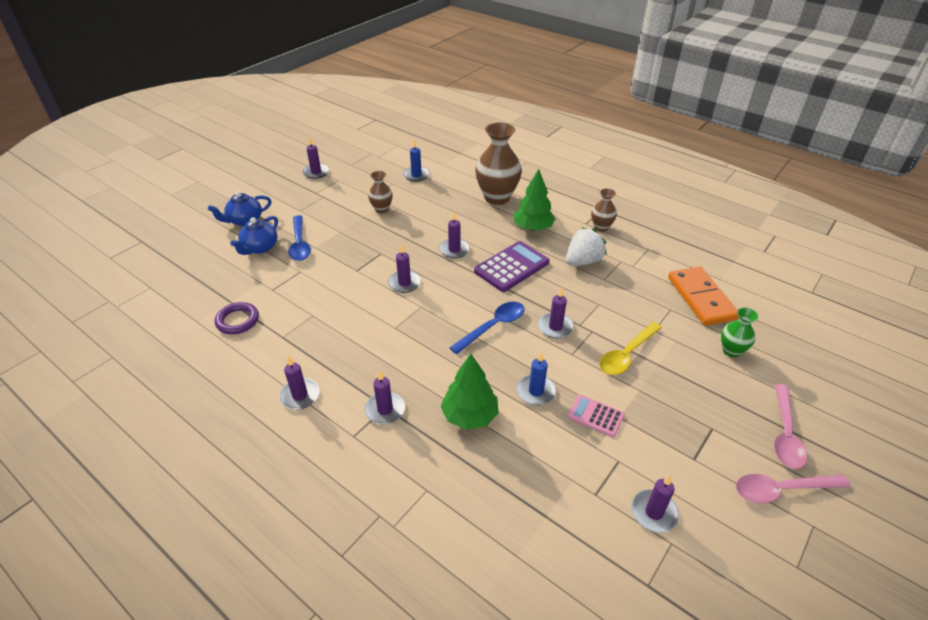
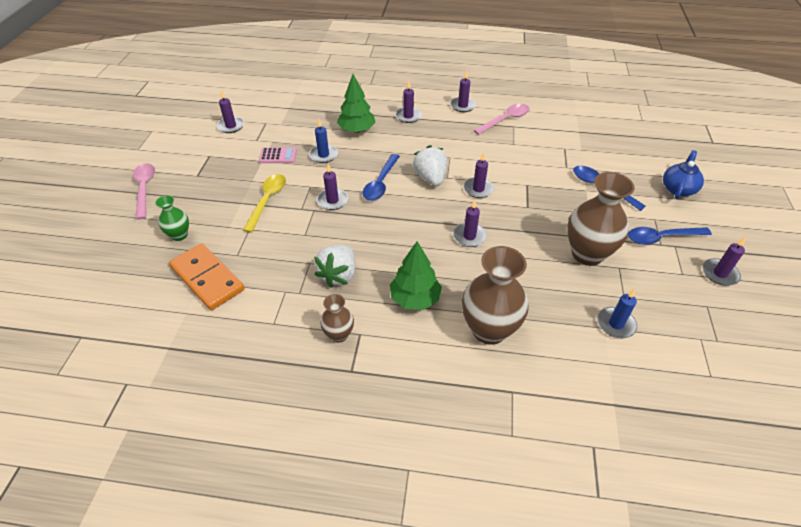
camera: 150 degrees right, 5 degrees up
purple ring [215,302,259,334] -> none
blue teapot [231,216,278,255] -> none
brown vase [368,171,393,213] -> brown vase [567,172,635,266], size x1.92
purple calculator [474,241,550,292] -> none
pink spoon [736,474,851,503] -> pink spoon moved to [474,104,530,135]
none -> white strawberry [413,145,447,186]
none -> blue spoon [628,227,712,245]

